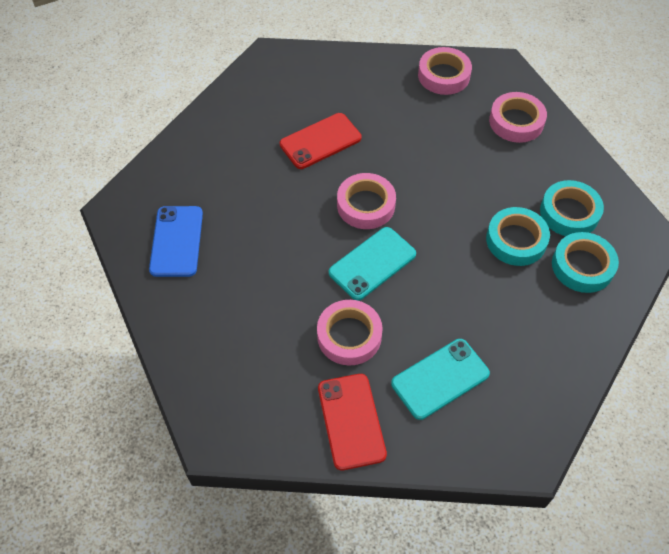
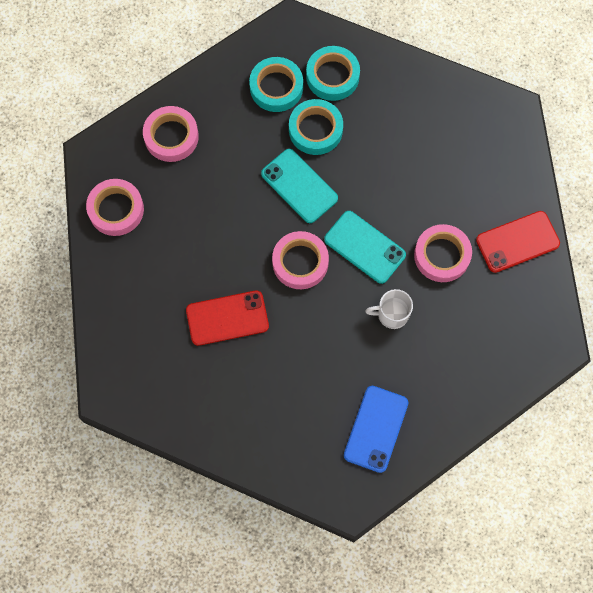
camera: 100 degrees left, 15 degrees up
blue phone [149,206,203,277] -> blue phone turned 60 degrees counterclockwise [344,386,409,473]
red phone [280,113,361,169] -> red phone turned 60 degrees counterclockwise [186,291,269,346]
turquoise phone [391,339,490,420] -> turquoise phone moved to [261,149,338,223]
none -> white mug [365,289,413,329]

